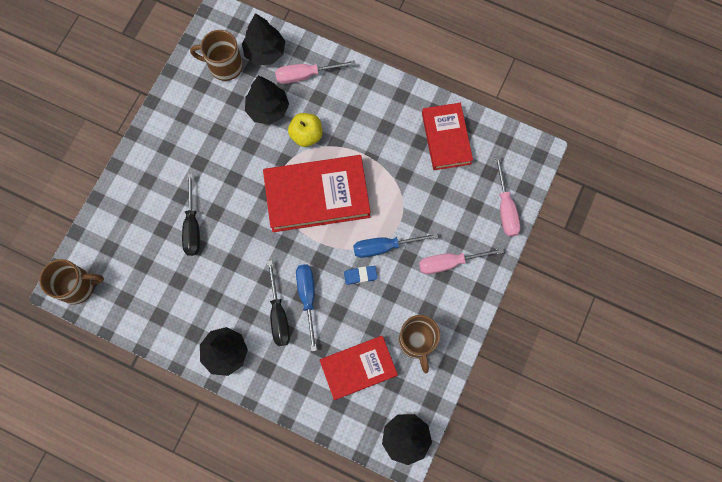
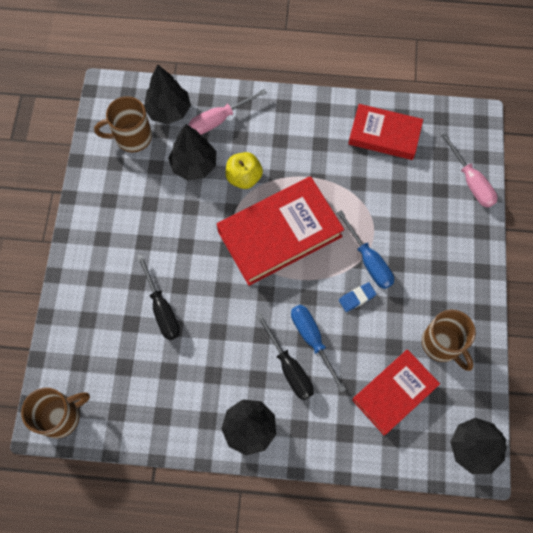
camera: 20 degrees left, 5 degrees down
blue screwdriver [353,233,438,258] -> blue screwdriver turned 90 degrees counterclockwise [337,210,394,289]
pink screwdriver [419,248,504,274] -> none
red book [422,103,473,170] -> red book turned 45 degrees counterclockwise [348,104,423,160]

